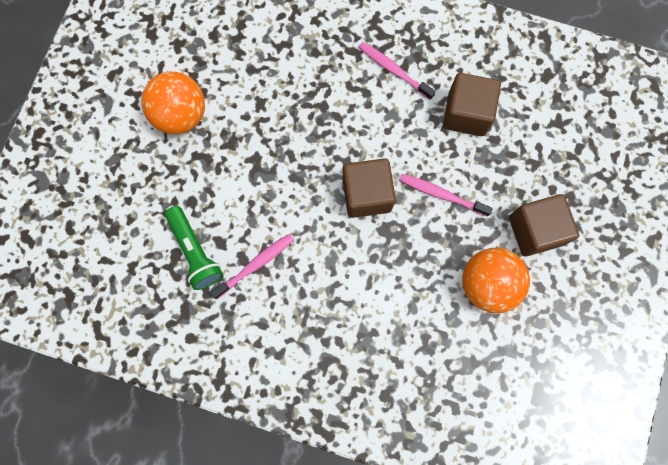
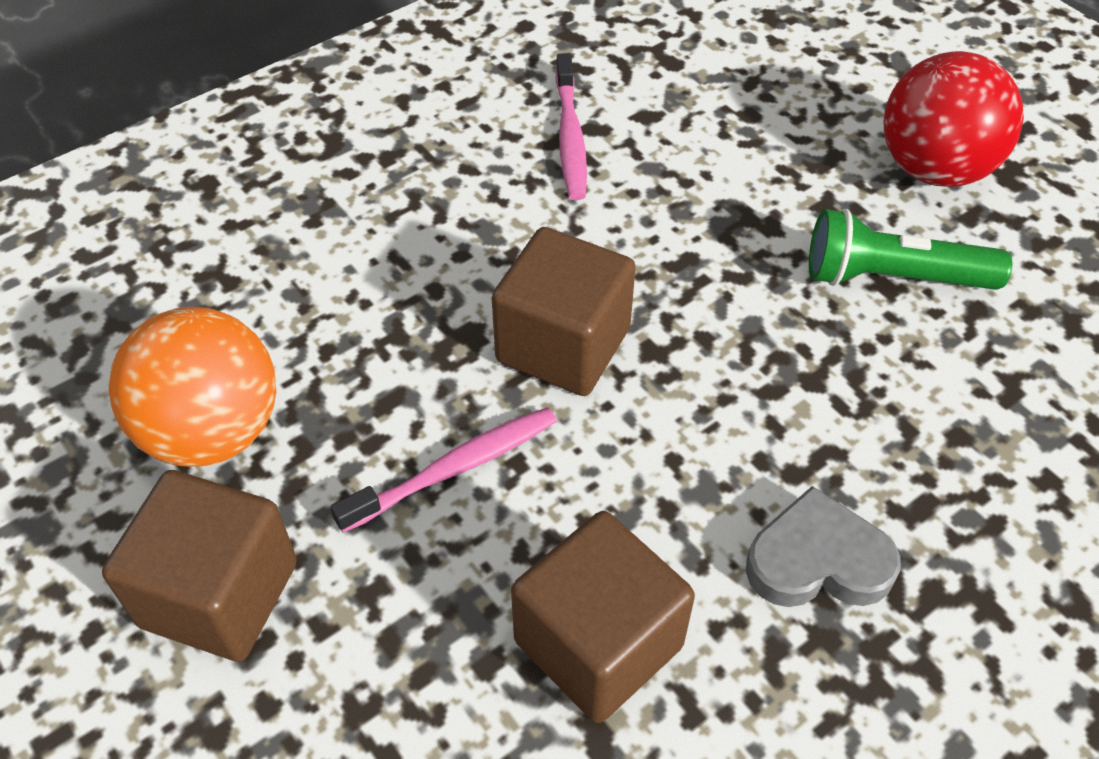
camera: 125 degrees right, 25 degrees down
orange ball [141,72,205,134] -> red ball [884,51,1024,187]
green flashlight [165,206,223,290] -> green flashlight moved to [809,209,1012,290]
pink toothbrush [358,42,436,100] -> grey heart [746,486,901,607]

